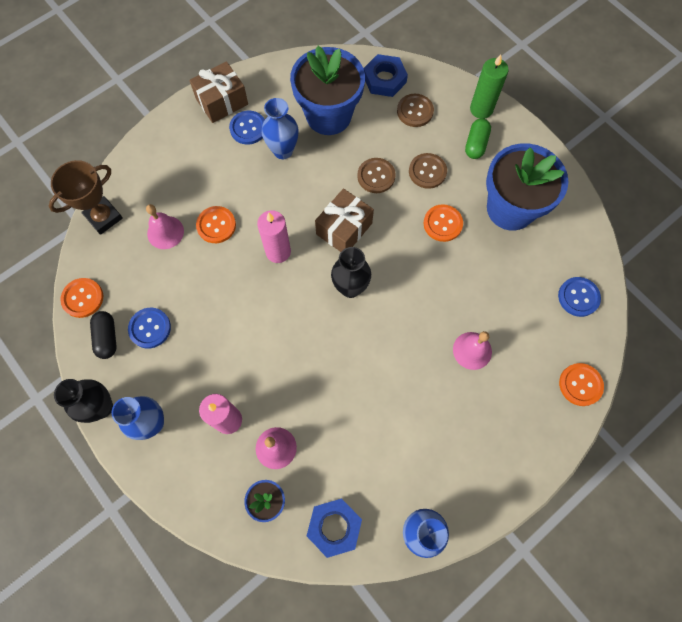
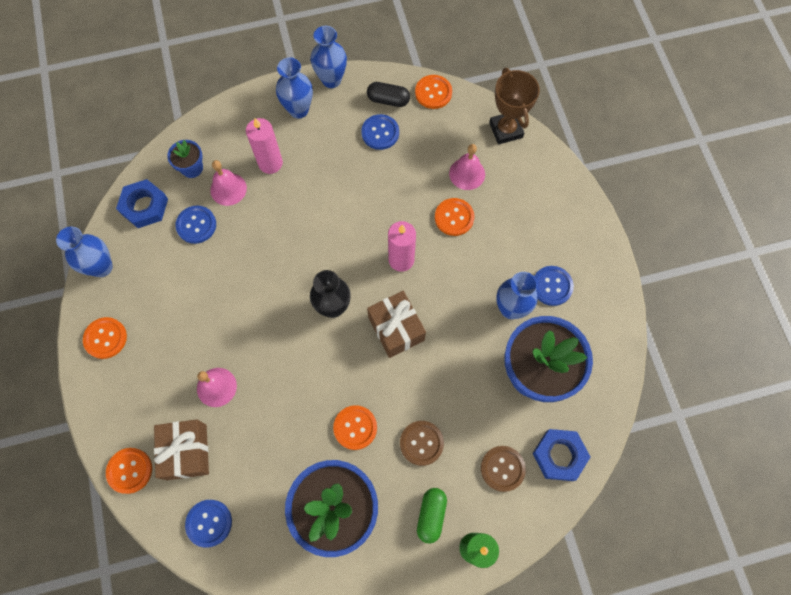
camera: 115 degrees right, 0 degrees up
black vase [54,379,113,423] -> blue vase [311,26,347,88]
brown gift [189,61,248,123] -> brown gift moved to [154,419,209,480]
brown button [357,158,396,193] -> none
green capsule [465,118,491,159] -> green capsule turned 60 degrees clockwise [417,488,447,544]
none -> orange button [83,317,127,359]
none -> blue button [175,205,216,244]

